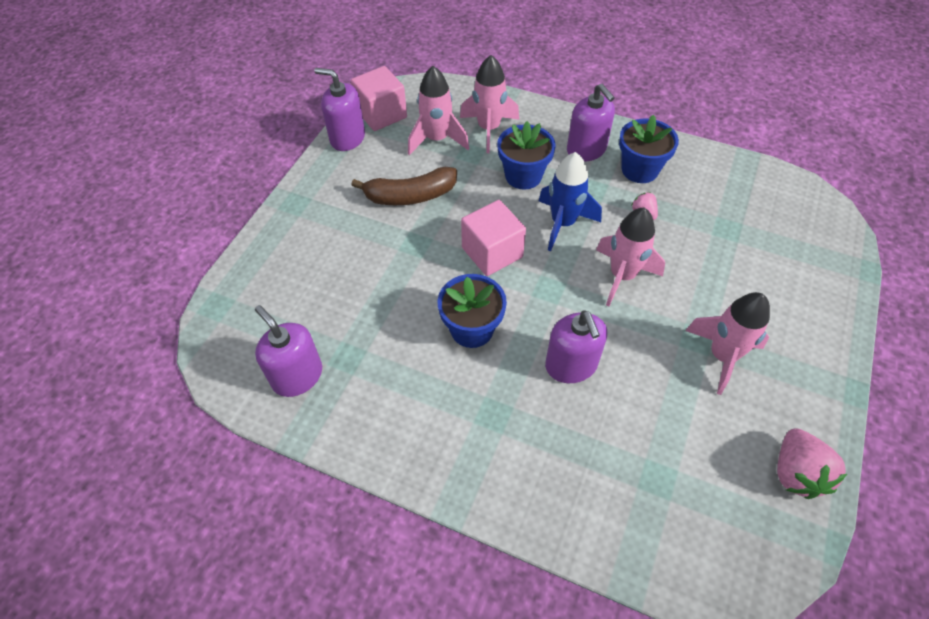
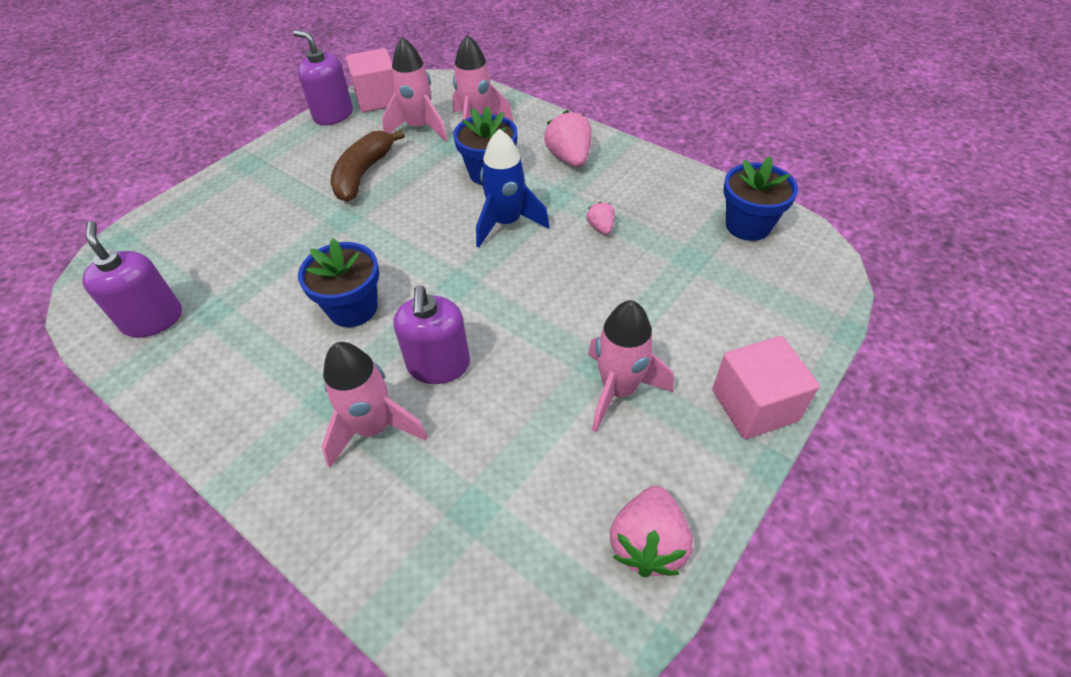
camera: 15 degrees right, 5 degrees down
brown banana [351,167,457,205] -> brown banana turned 105 degrees clockwise [331,129,405,202]
pink cube [461,200,526,276] -> pink cube moved to [712,336,820,439]
purple soap dispenser [567,84,615,162] -> pink strawberry [544,110,592,167]
pink rocket [596,208,665,306] -> pink rocket moved to [321,342,428,468]
blue flower pot [619,115,679,183] -> blue flower pot moved to [723,156,798,241]

